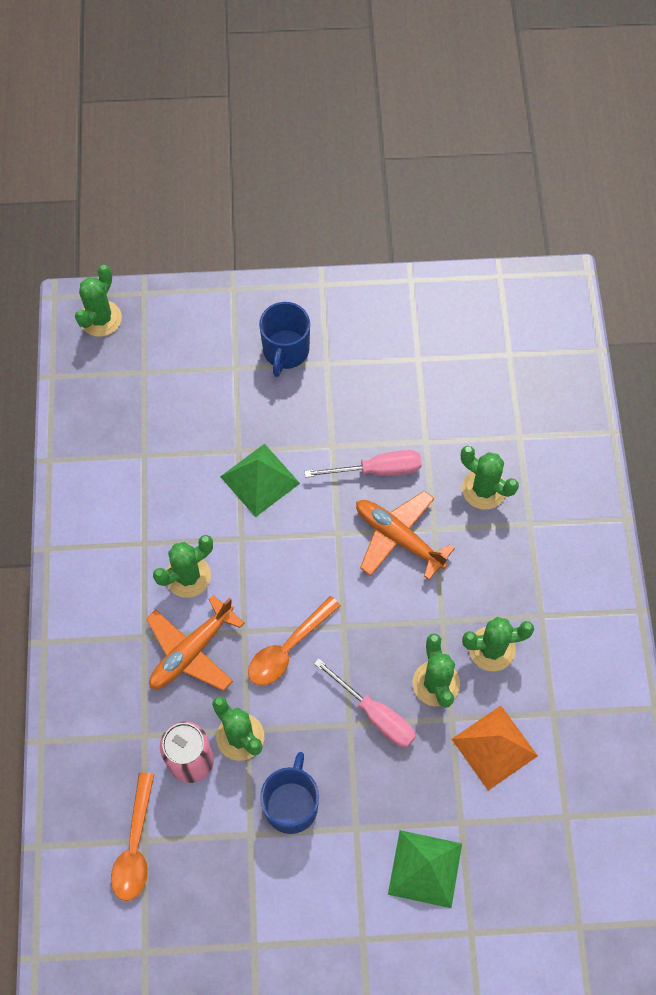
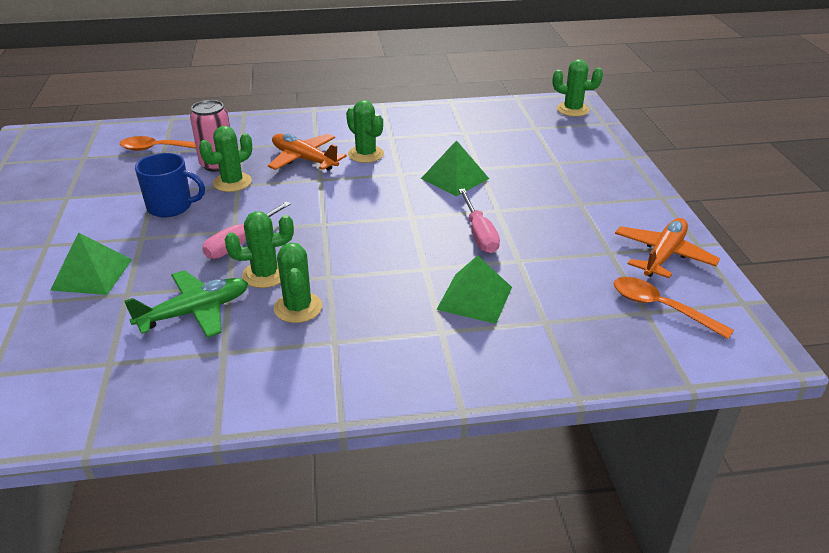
camera: 85 degrees right, 30 degrees down
orange spoon [248,596,341,686] -> orange spoon moved to [614,277,734,339]
blue mug [259,302,310,377] -> none
orange plane [356,491,455,580] -> orange plane moved to [615,218,720,278]
orange pyramid [452,706,538,791] -> green plane [124,270,248,338]
green cactus [461,446,519,509] -> green pyramid [436,255,512,324]

